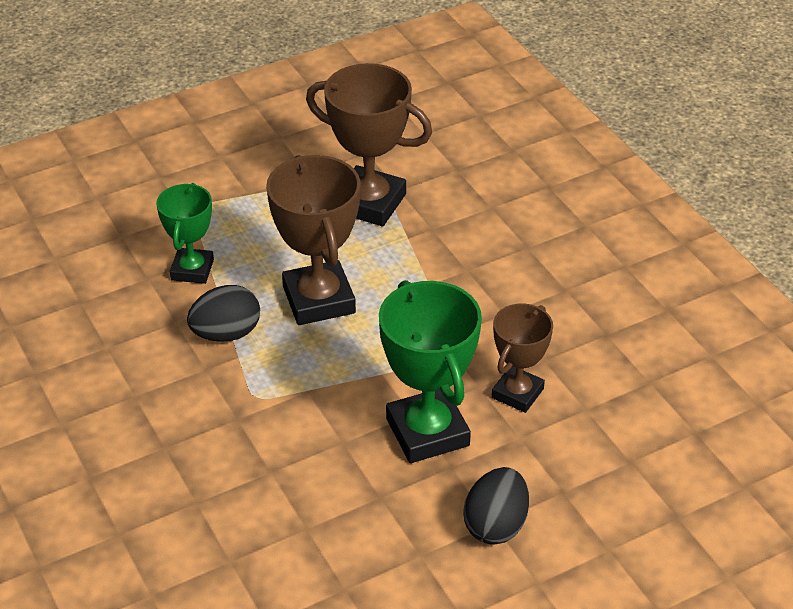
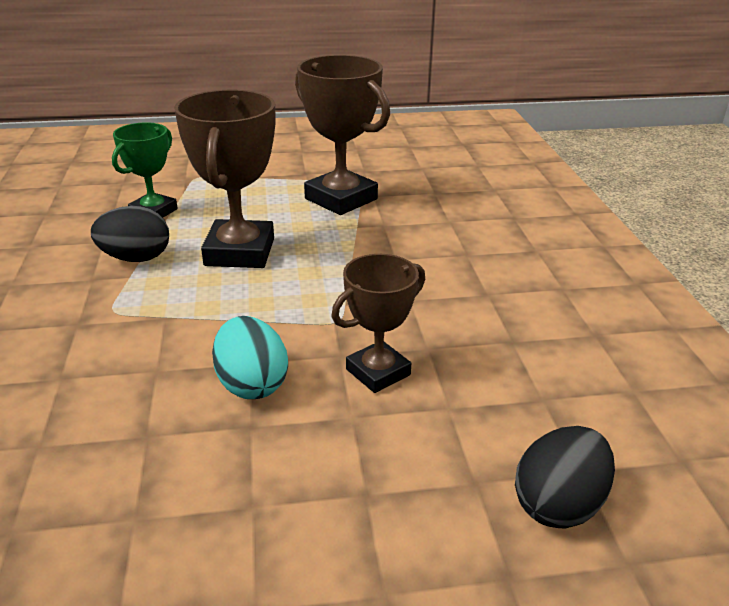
camera: 20 degrees right, 10 degrees down
green trophy [379,280,482,463] -> turquoise egg [212,316,288,399]
black egg [463,467,529,545] -> black egg moved to [515,426,615,529]

